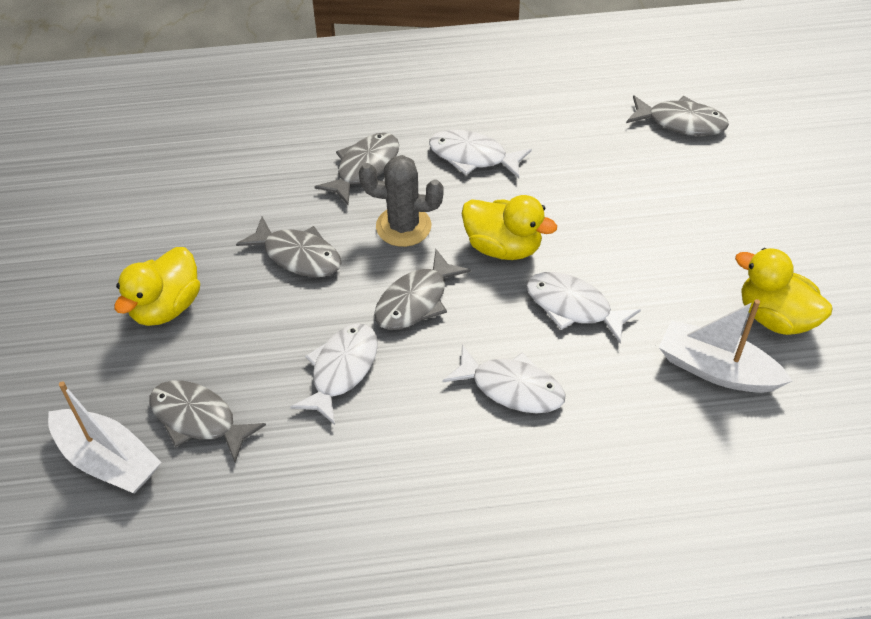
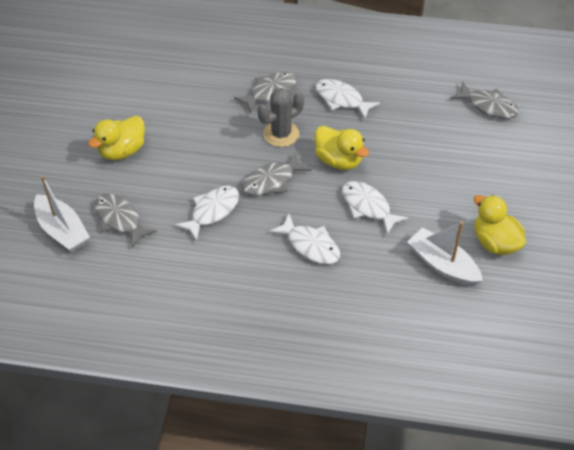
camera: 15 degrees right, 0 degrees up
grey fish [236,217,341,277] -> none
grey cactus [359,155,444,247] -> grey cactus turned 60 degrees counterclockwise [258,88,304,147]

